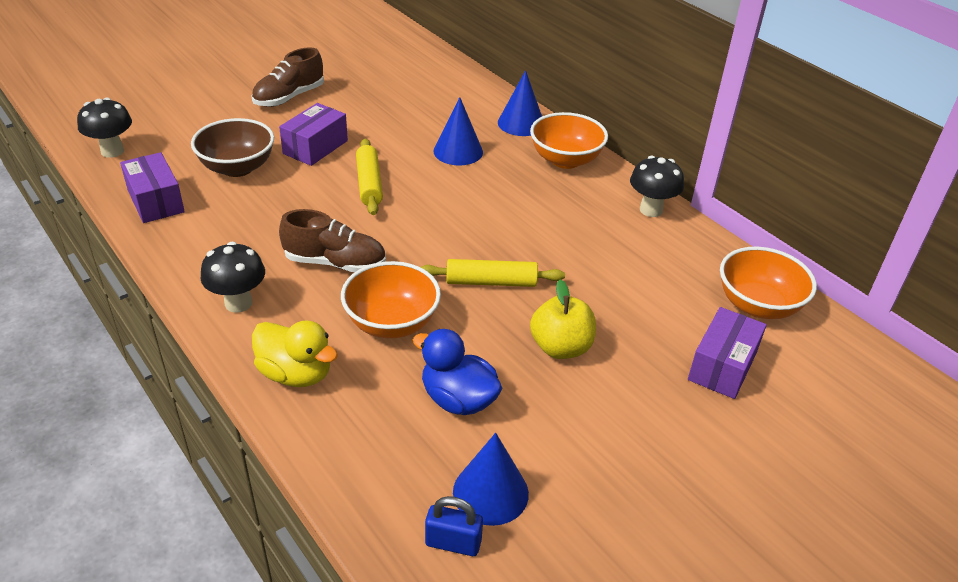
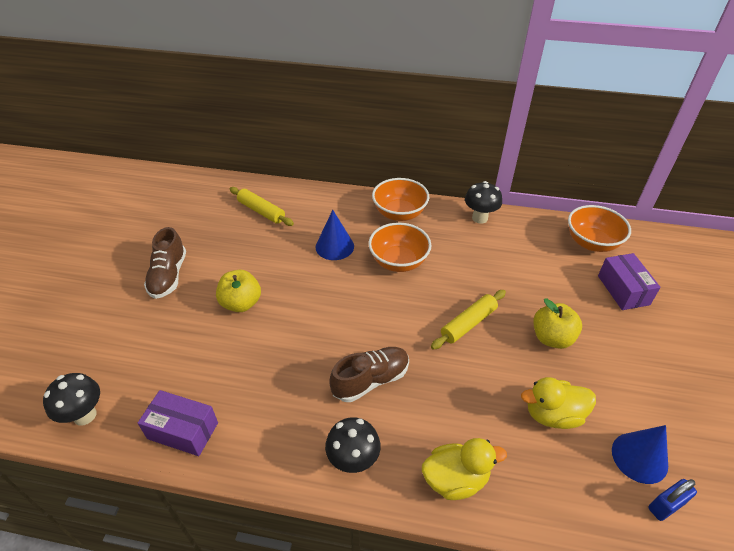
camera: 40 degrees left, 5 degrees up
brown bowl [191,118,274,177] -> none
purple box [279,103,348,166] -> yellow apple [216,270,261,312]
orange bowl [341,261,441,338] -> orange bowl moved to [368,223,431,272]
yellow rolling pin [356,139,383,215] -> yellow rolling pin moved to [230,187,294,226]
blue duck [413,329,502,415] -> yellow duck [521,377,596,429]
blue cone [498,70,542,136] -> none

